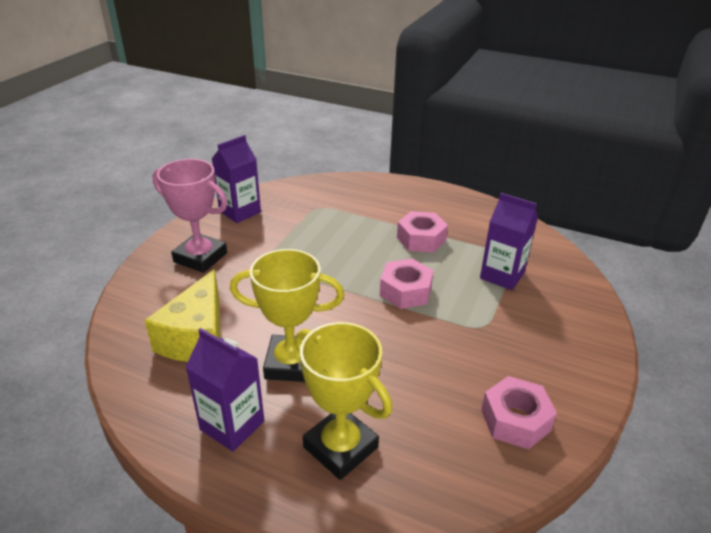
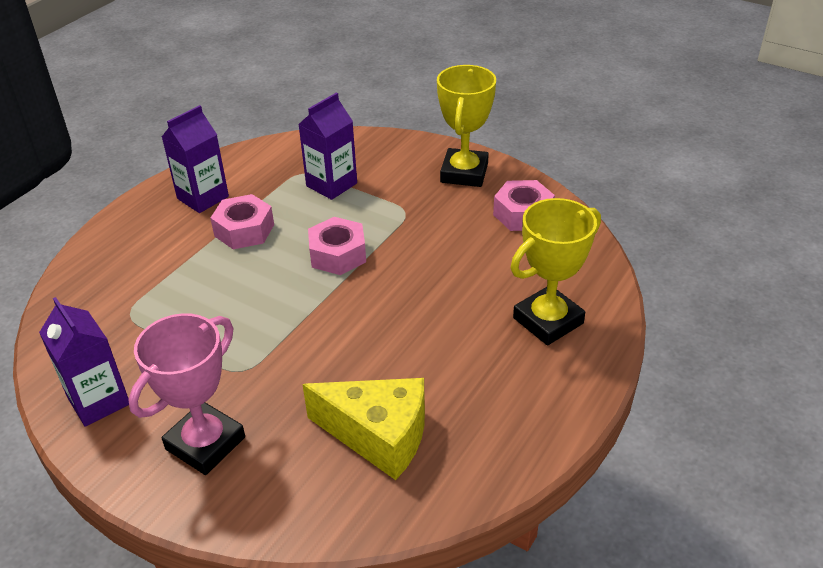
camera: 80 degrees left, 5 degrees up
purple carton [186,328,264,452] -> purple carton moved to [162,105,229,213]
yellow trophy [230,249,344,382] -> yellow trophy moved to [437,65,496,187]

